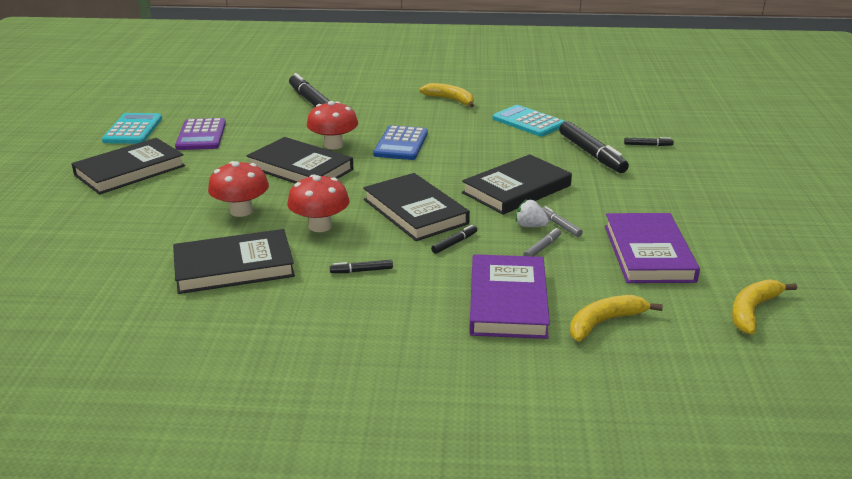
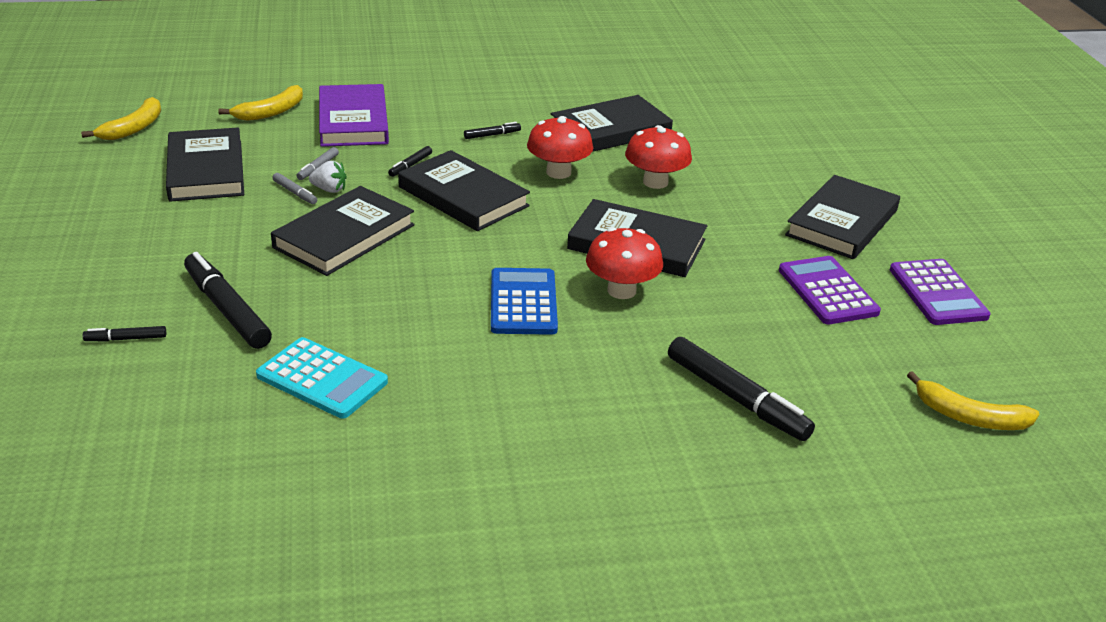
camera: 165 degrees right, 5 degrees up
turquoise calculator [102,113,162,144] -> purple calculator [890,259,990,325]
yellow banana [419,83,474,108] -> yellow banana moved to [907,371,1039,430]
purple book [605,213,700,283] -> black book [166,127,244,202]

